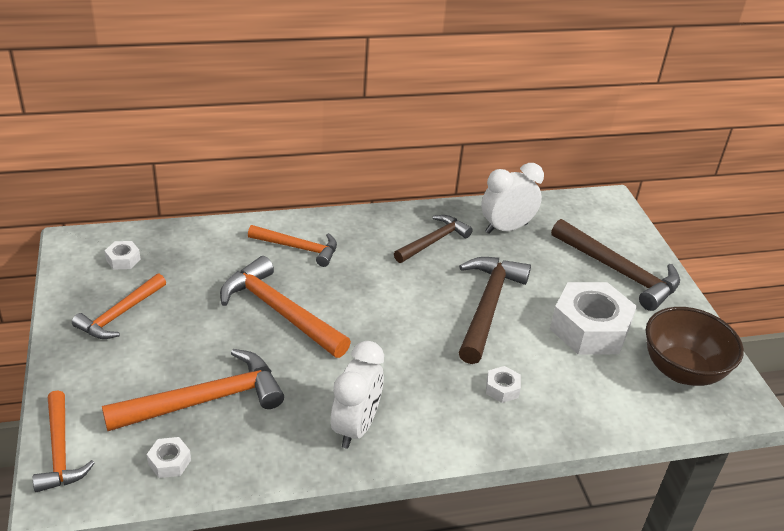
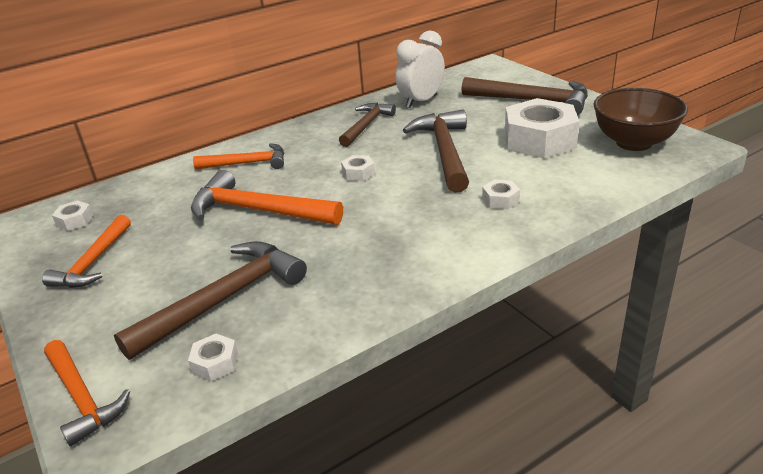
camera: 15 degrees left, 5 degrees down
orange hammer [102,349,284,431] -> brown hammer [114,241,307,360]
white clock [331,341,384,448] -> none
none -> white nut [341,155,375,181]

